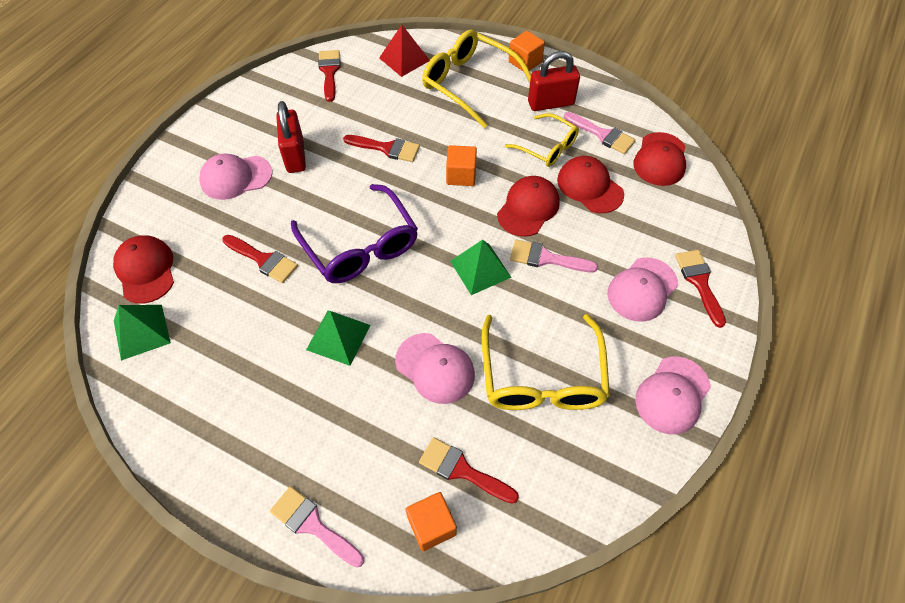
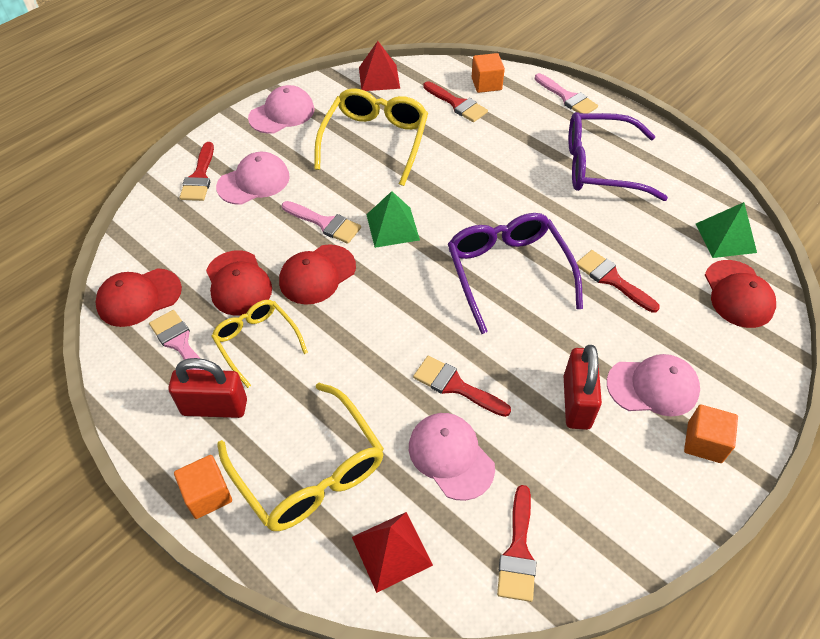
camera: 165 degrees left, 5 degrees down
green pyramid [306,311,371,366] -> none
pink cap [395,333,475,404] -> pink cap moved to [409,413,495,501]
orange cube [446,145,477,186] -> orange cube moved to [684,405,738,463]
red cap [633,132,686,186] -> red cap turned 150 degrees counterclockwise [95,268,182,327]
none -> red pyramid [359,41,400,91]
none -> purple glasses [568,112,668,201]

